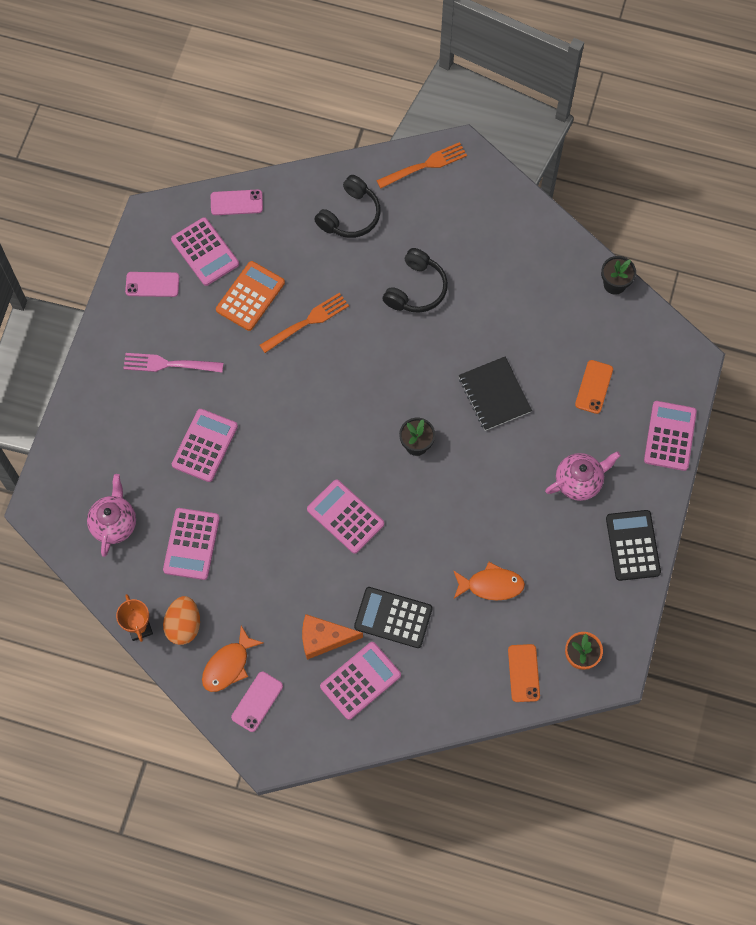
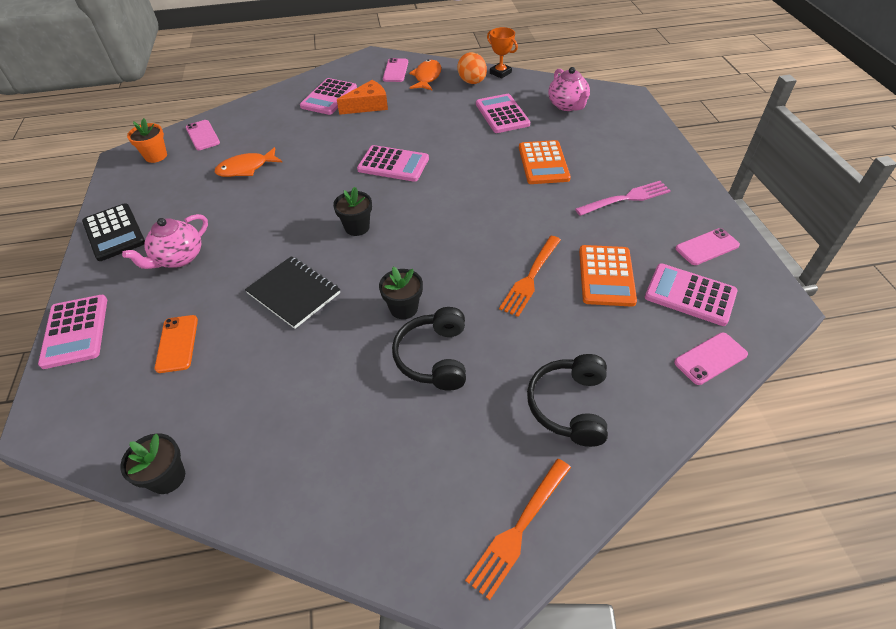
camera: 155 degrees right, 20 degrees down
pink calculator [172,409,238,482] -> orange calculator [519,140,571,184]
black calculator [354,587,433,648] -> none
orange phone [508,644,540,702] -> pink phone [186,120,220,150]
none -> black flower pot [379,266,423,319]

